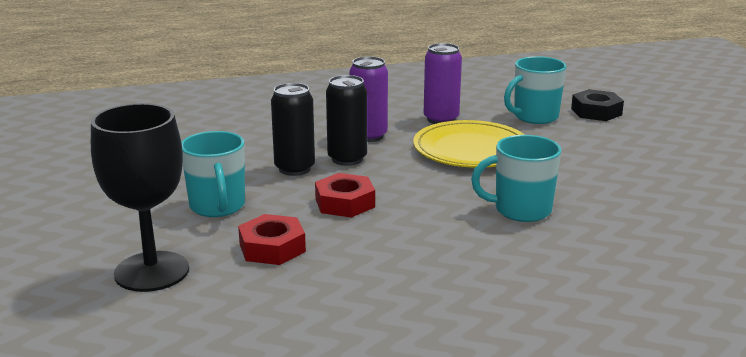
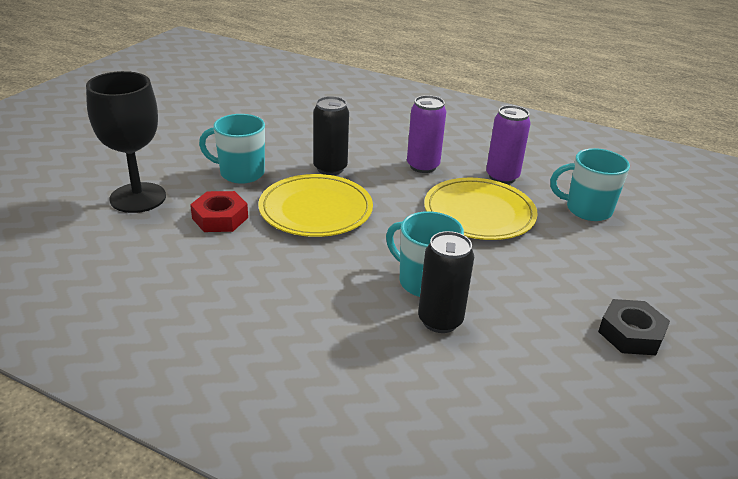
camera: 40 degrees right, 10 degrees up
turquoise mug [181,131,245,217] -> turquoise mug turned 75 degrees clockwise [199,114,265,184]
red nut [315,173,375,218] -> yellow plate [258,174,373,237]
black can [326,75,367,166] -> black can moved to [418,231,474,333]
black nut [571,89,624,121] -> black nut moved to [598,299,670,355]

